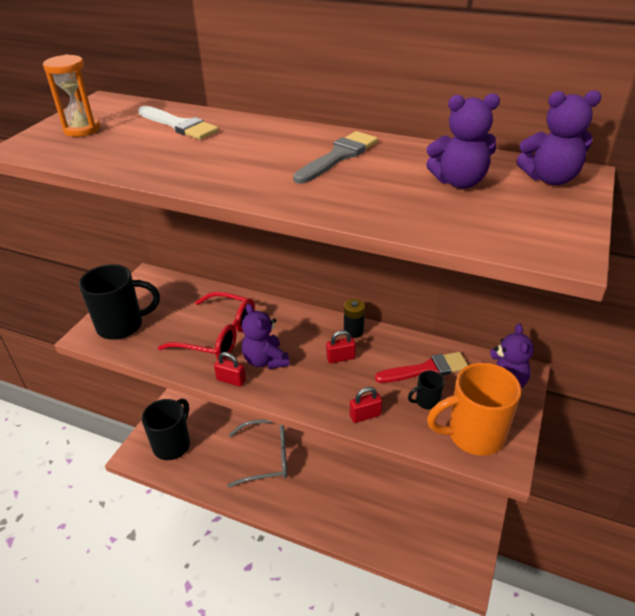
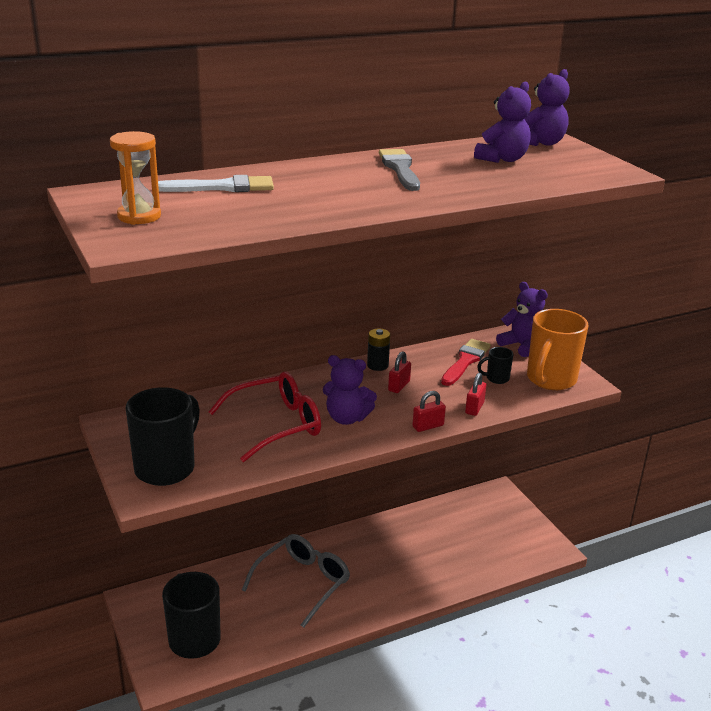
camera: 50 degrees left, 10 degrees down
red padlock [214,352,246,387] -> red padlock moved to [412,391,446,432]
black mug [408,371,444,410] -> black mug turned 60 degrees clockwise [477,347,514,384]

